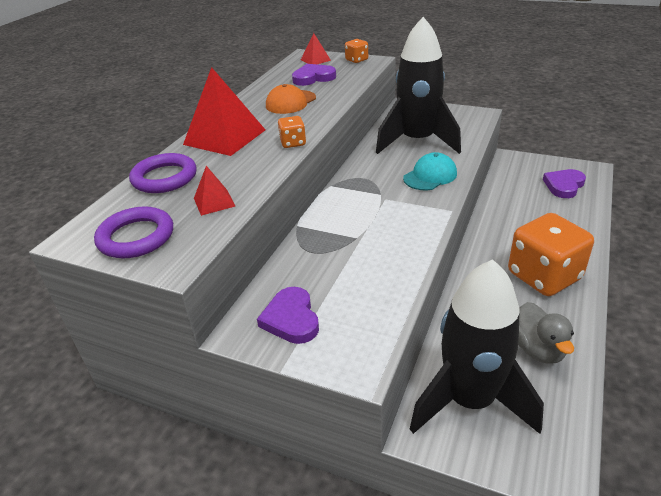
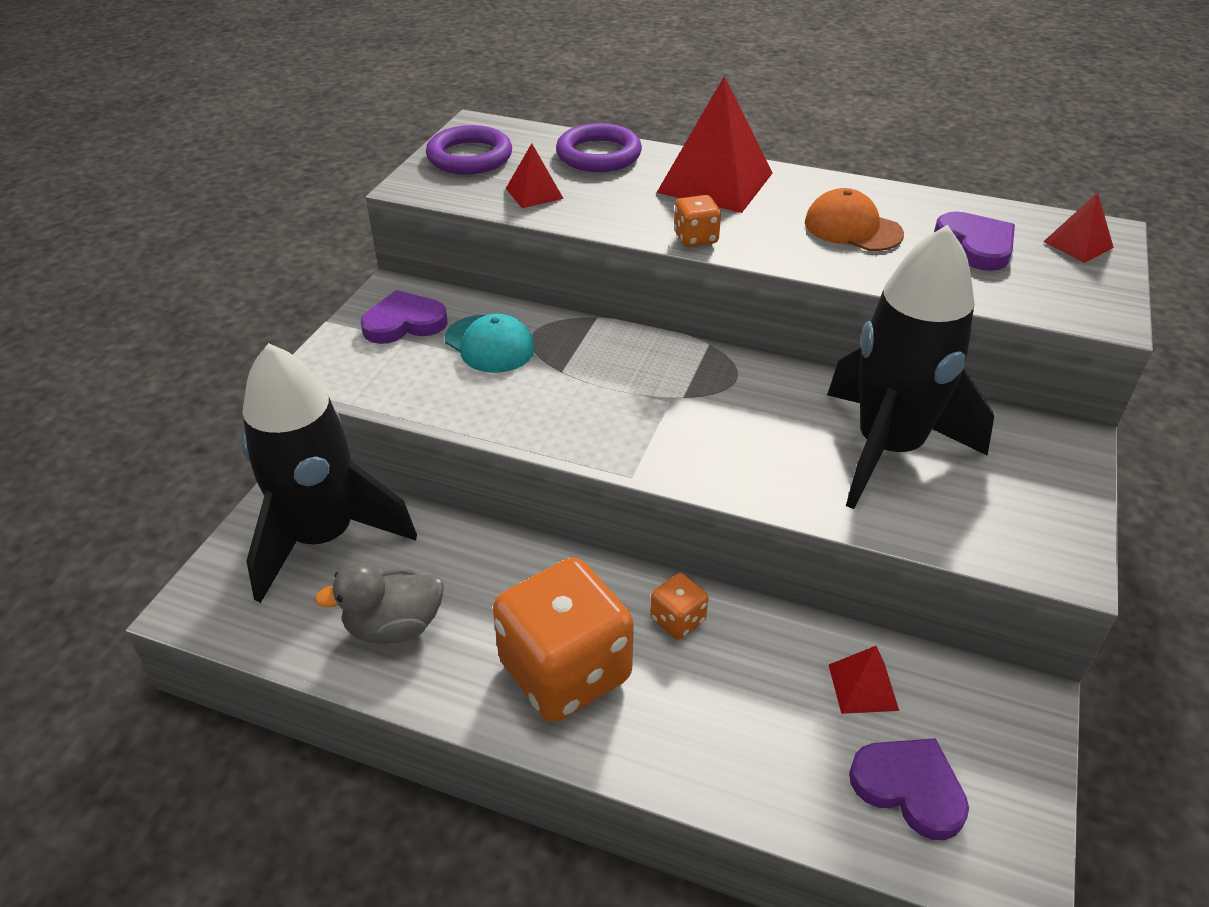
camera: 85 degrees right, 5 degrees up
orange dice [345,39,368,63] -> orange dice moved to [650,573,708,640]
turquoise cap [403,152,457,190] -> turquoise cap moved to [445,314,535,373]
none -> red pyramid [829,646,899,714]

